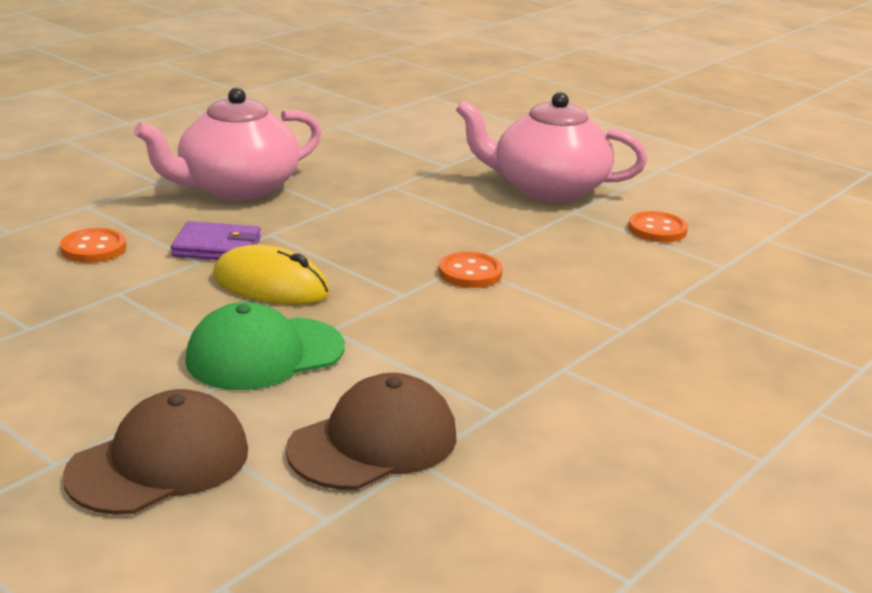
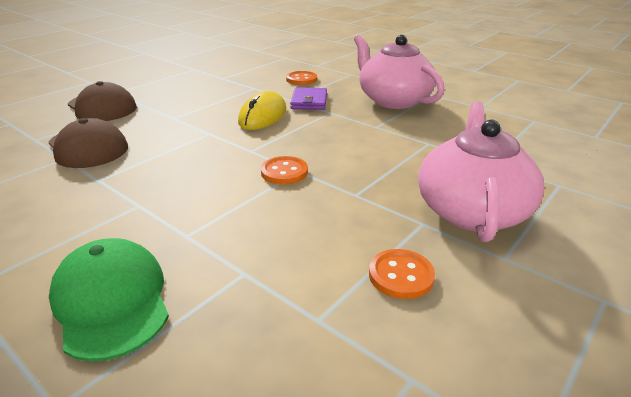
camera: 90 degrees right, 5 degrees up
green cap [185,302,345,390] -> green cap moved to [49,238,169,362]

